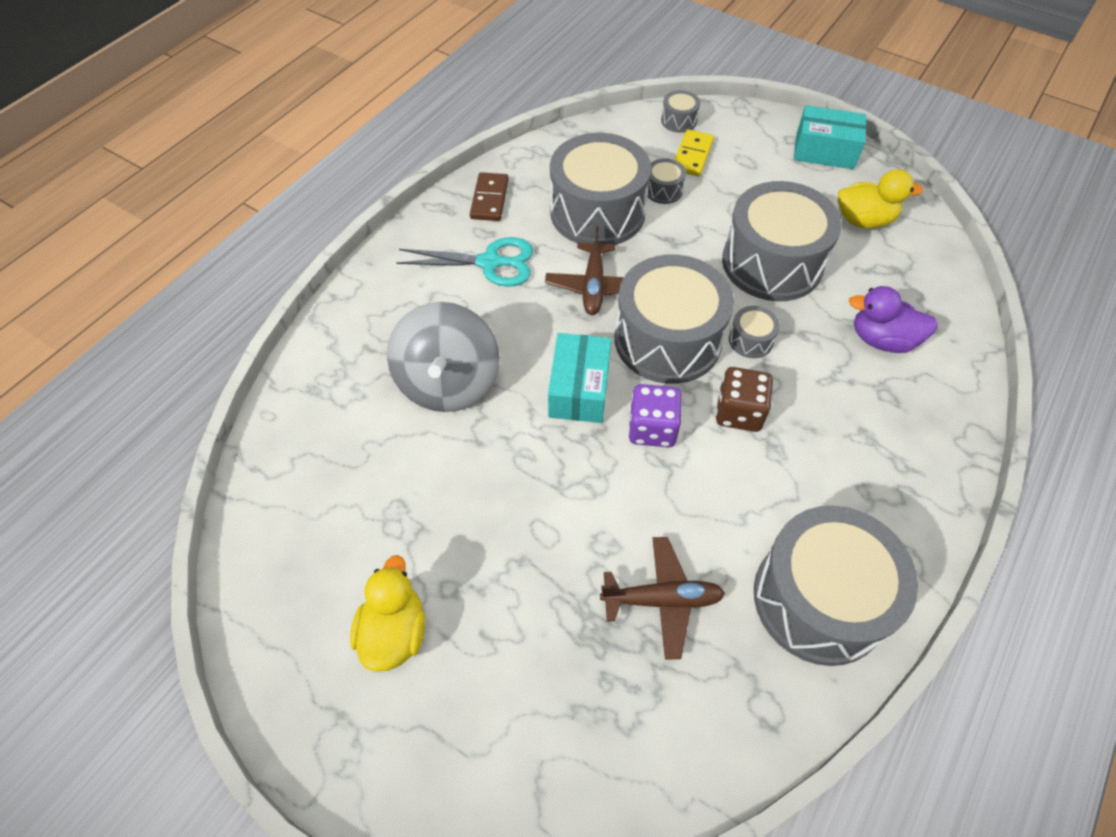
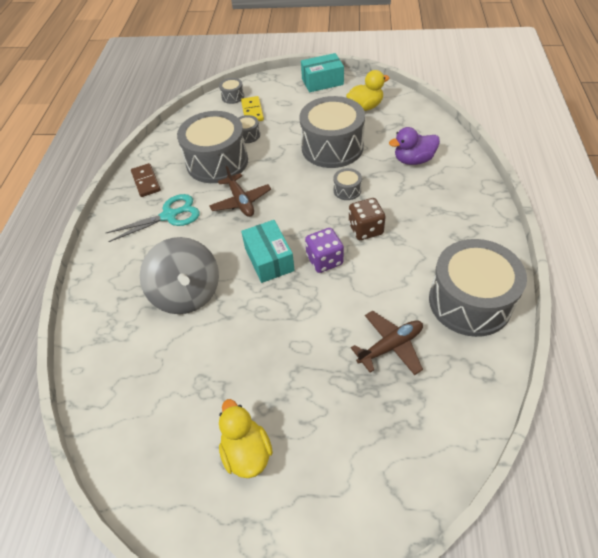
camera: 25 degrees left, 5 degrees down
grey drum [615,255,734,384] -> none

